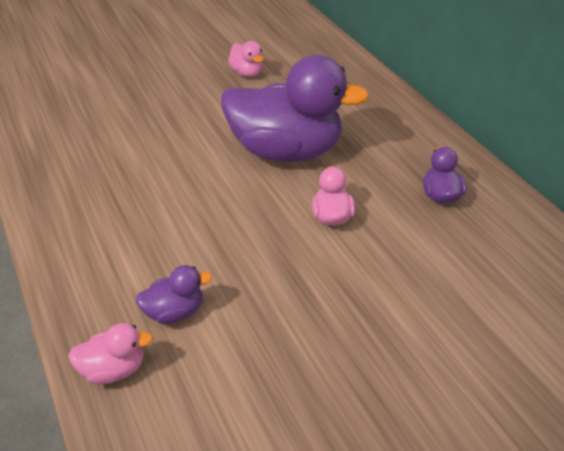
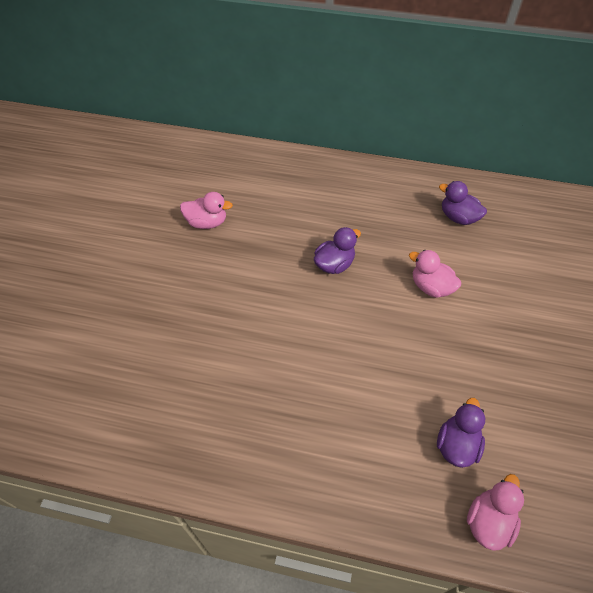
camera: 50 degrees left, 10 degrees up
purple duck [221,55,370,162] -> purple duck [314,227,361,274], size x0.42

